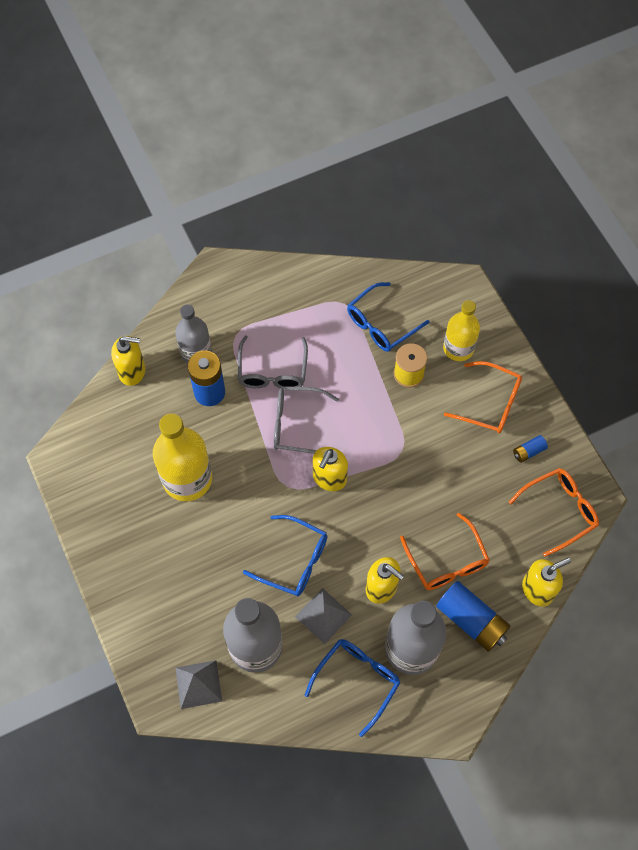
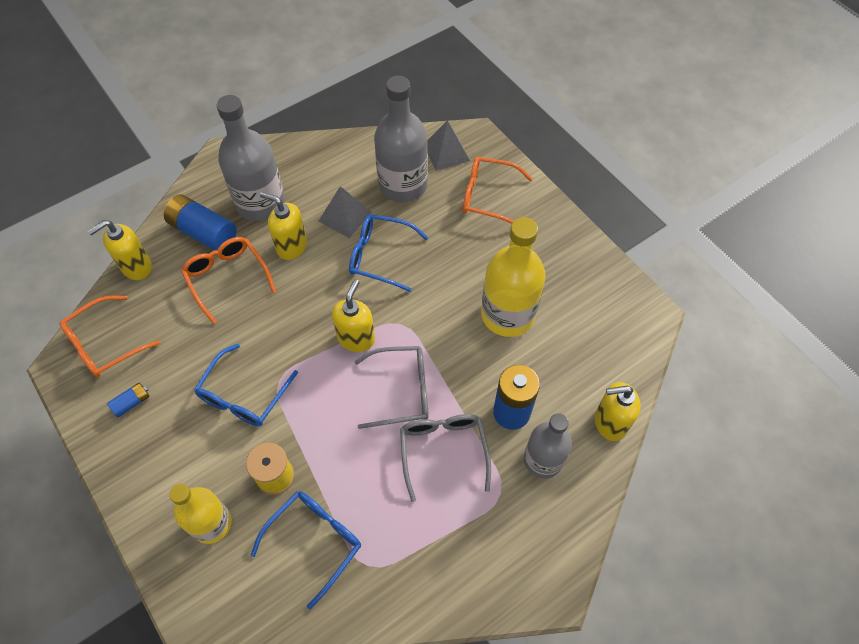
camera: 170 degrees right, 5 degrees down
blue glasses [305,639,401,737] -> blue glasses moved to [194,344,298,427]
orange glasses [444,361,522,433] -> orange glasses moved to [463,157,533,224]

